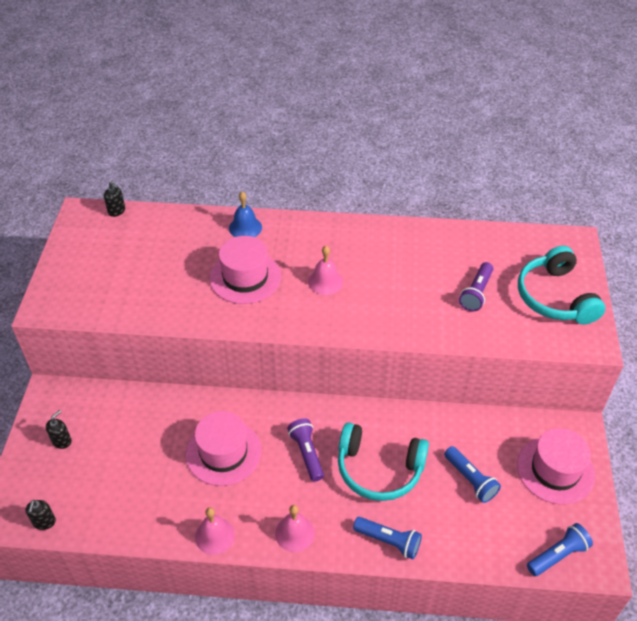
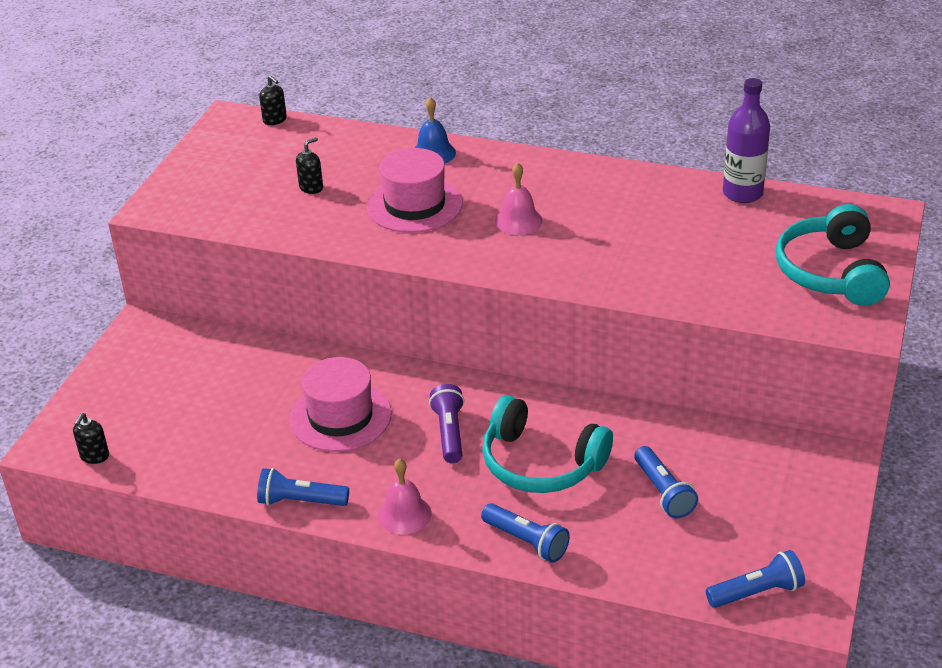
camera: 15 degrees right, 10 degrees down
black soap dispenser [46,410,72,449] -> black soap dispenser moved to [296,137,323,194]
pink bell [195,507,235,555] -> blue flashlight [257,468,349,506]
purple flashlight [459,262,493,311] -> none
pink hat [517,428,595,505] -> none
none -> purple bottle [723,78,770,203]

